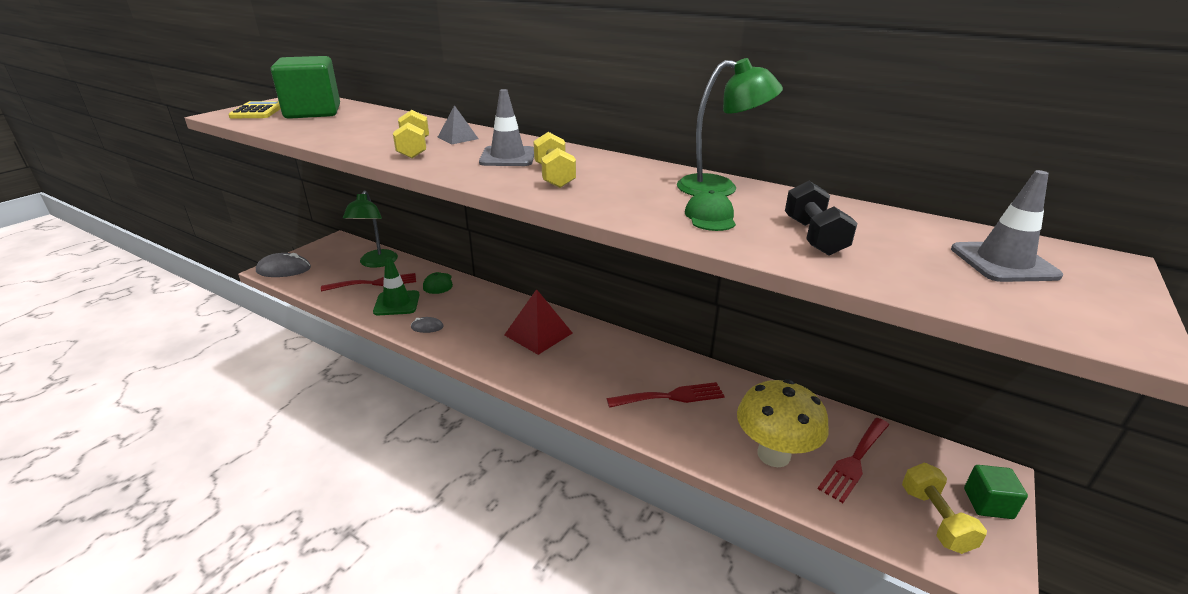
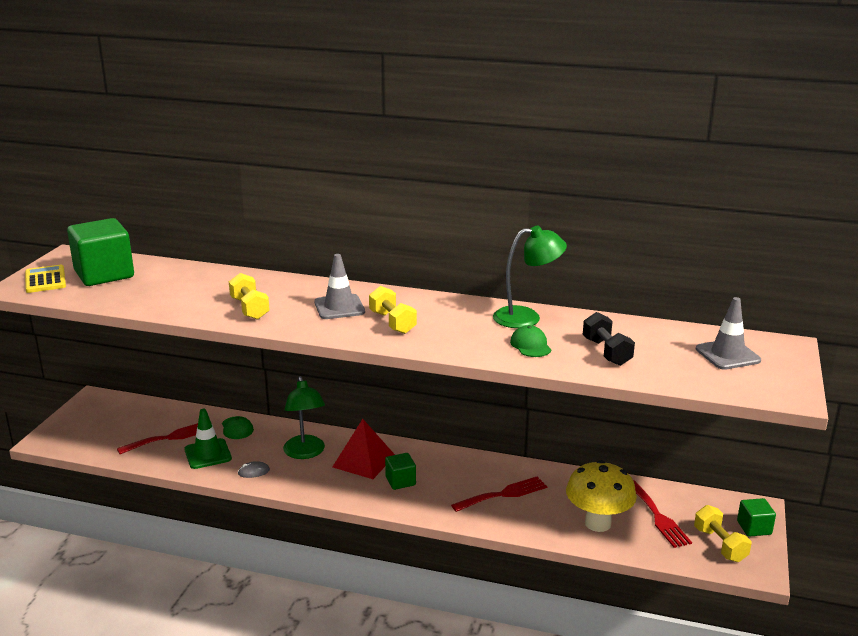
camera: 15 degrees left, 5 degrees down
grey mouse [256,253,311,277] -> none
green lamp [343,190,398,268] -> green lamp moved to [283,376,325,459]
grey pyramid [438,105,478,144] -> none
red fork [818,418,889,503] -> red fork turned 45 degrees counterclockwise [633,480,692,548]
none -> green cube [385,453,416,490]

